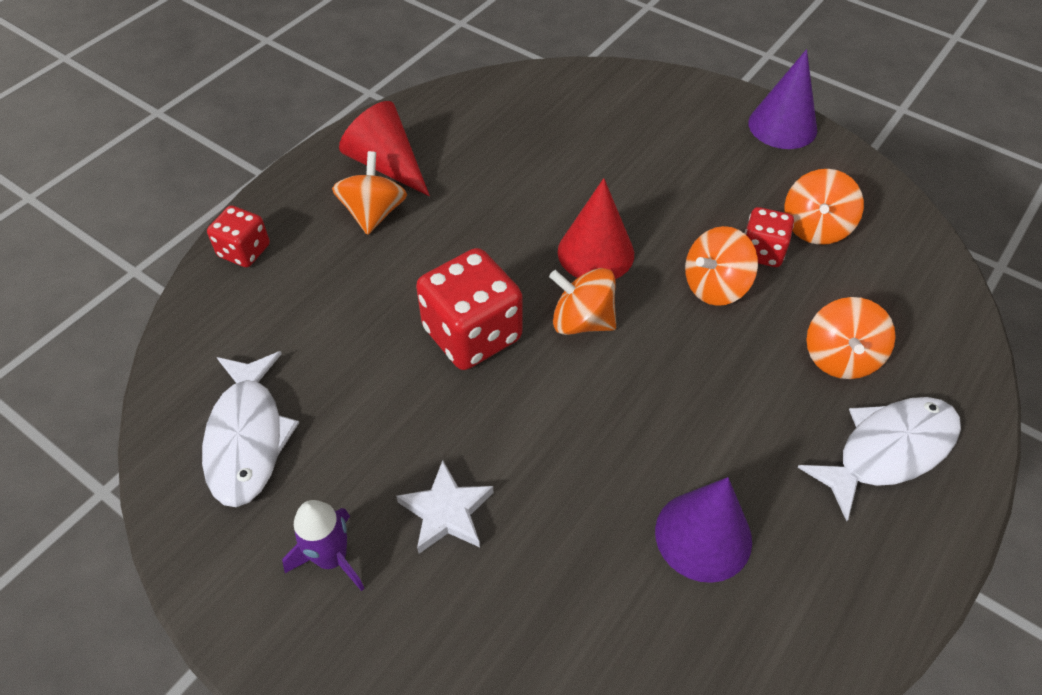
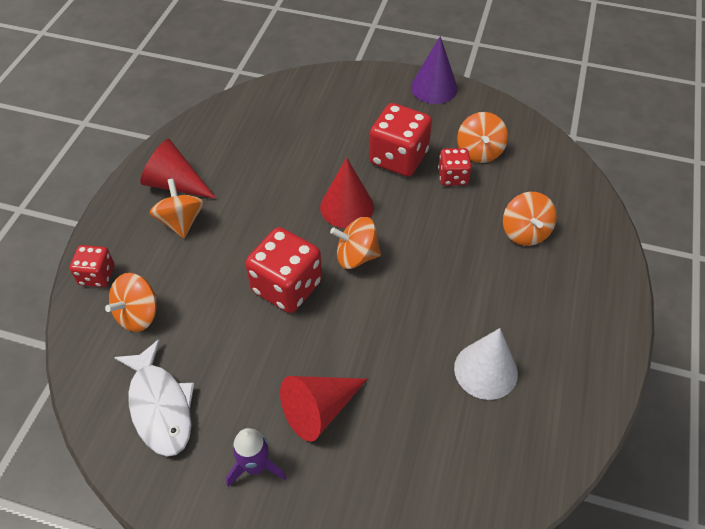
camera: 20 degrees left, 0 degrees up
white star [396,460,493,553] -> red cone [280,376,367,442]
purple cone [655,477,752,583] -> white cone [454,328,518,400]
orange spinning top [685,226,758,306] -> orange spinning top moved to [105,273,157,332]
white fish [797,397,961,521] -> none
none -> red dice [369,103,432,177]

